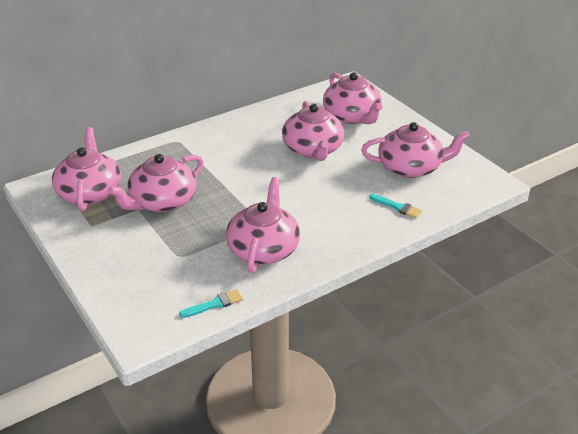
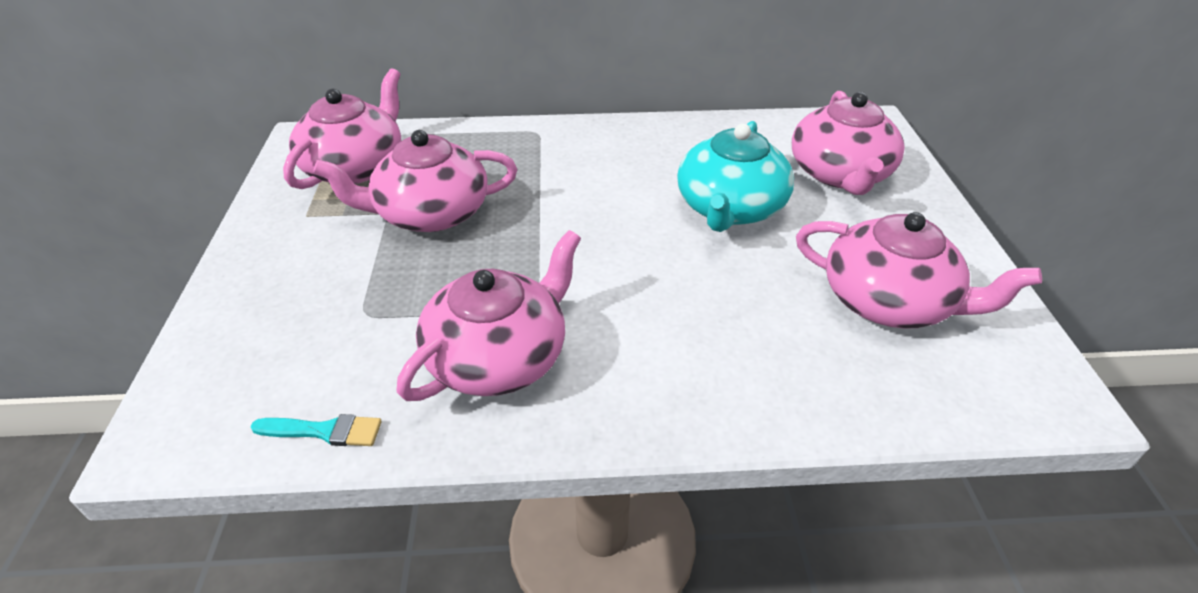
camera: 30 degrees right, 5 degrees up
pink teapot [282,101,345,161] -> turquoise teapot [677,121,794,232]
turquoise brush [369,194,422,218] -> none

